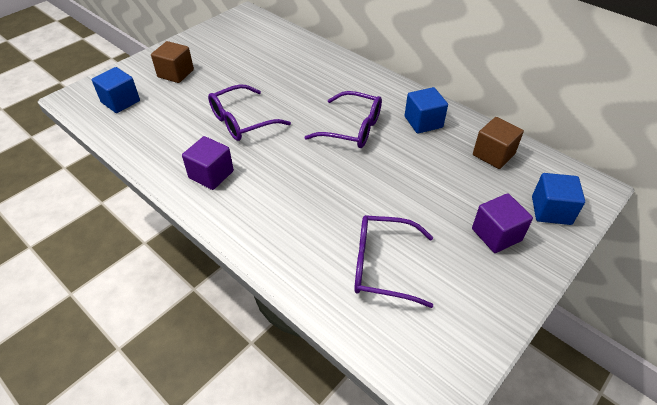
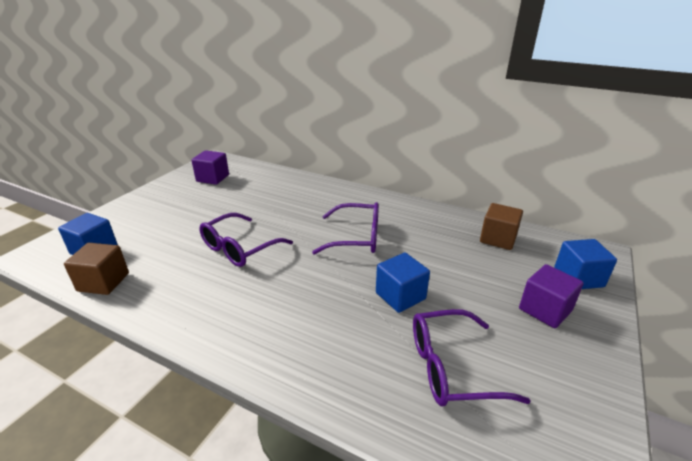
camera: 15 degrees left, 15 degrees down
brown cube [151,41,194,83] -> brown cube moved to [64,243,129,295]
purple cube [182,136,234,190] -> purple cube moved to [191,150,229,185]
blue cube [405,87,448,134] -> blue cube moved to [376,253,430,313]

